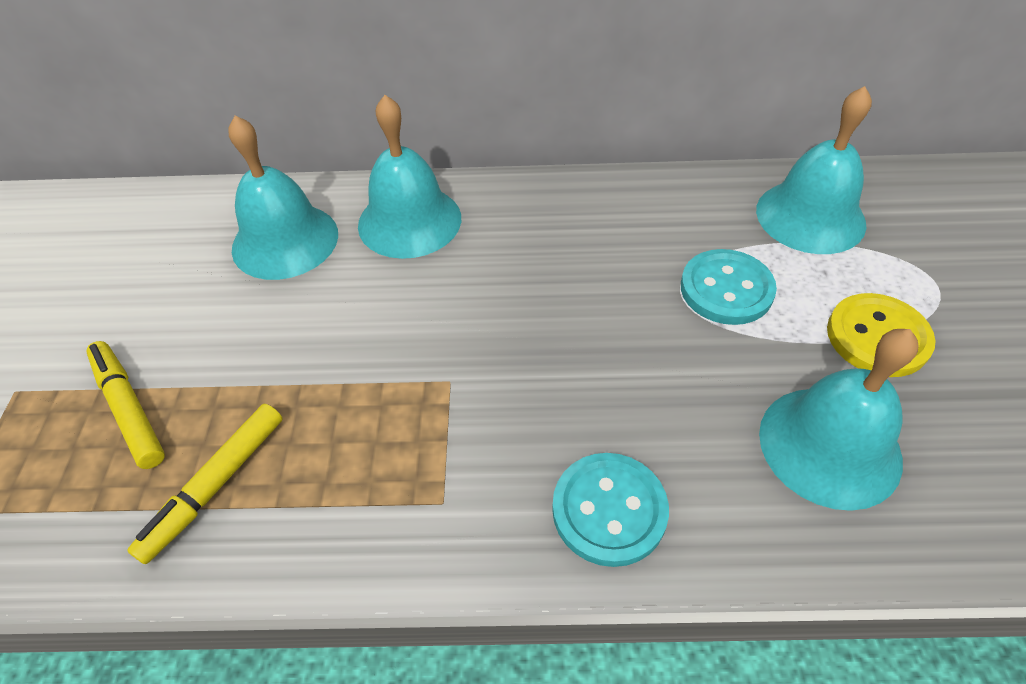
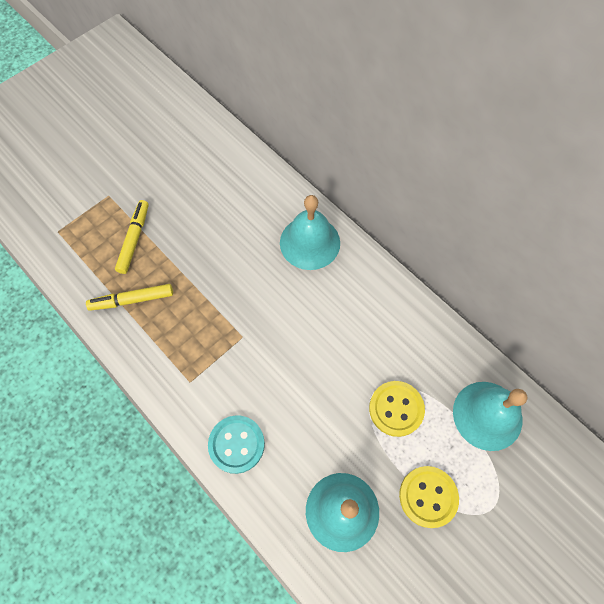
camera: 45 degrees right, 15 degrees up
turquoise bell [228,116,338,280] -> none
turquoise button [681,249,777,325] -> yellow button [369,381,425,437]

